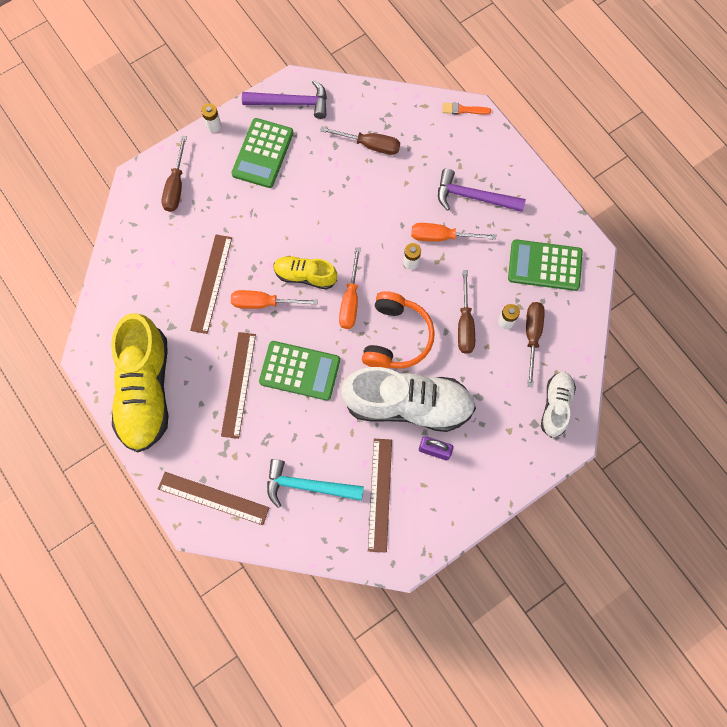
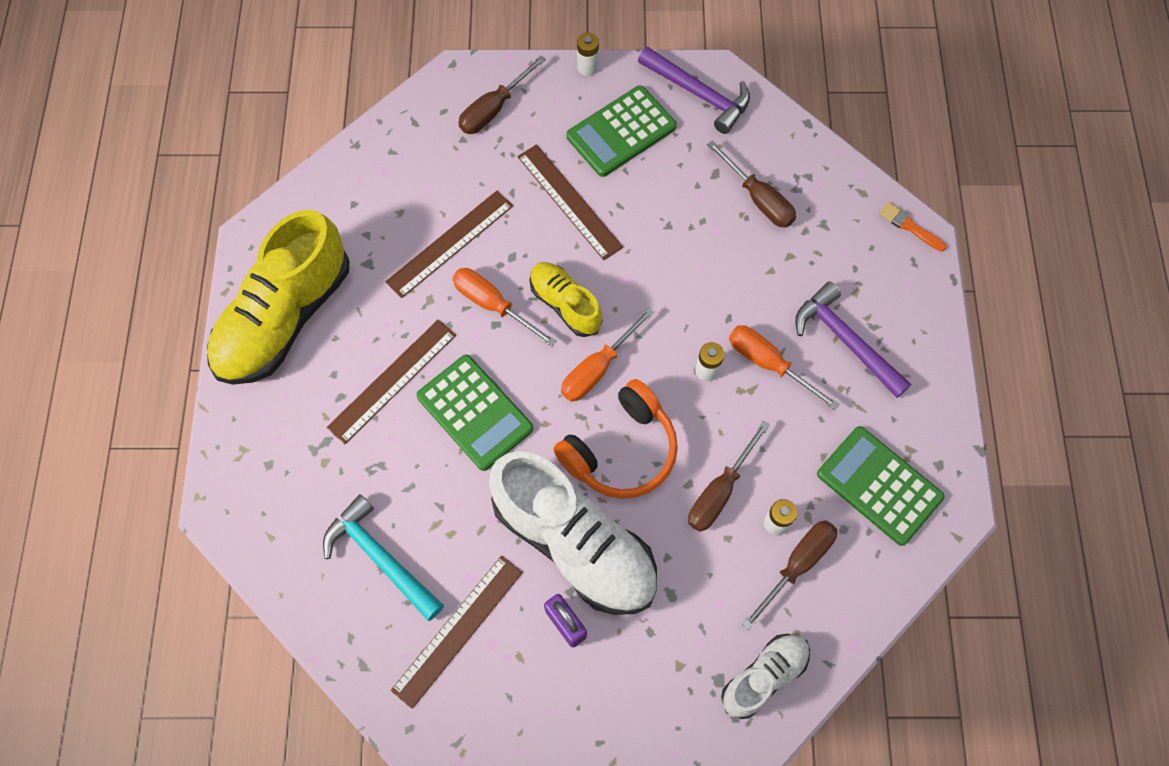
camera: 35 degrees right, 5 degrees down
brown ruler [158,472,269,525] -> brown ruler moved to [517,144,623,260]

